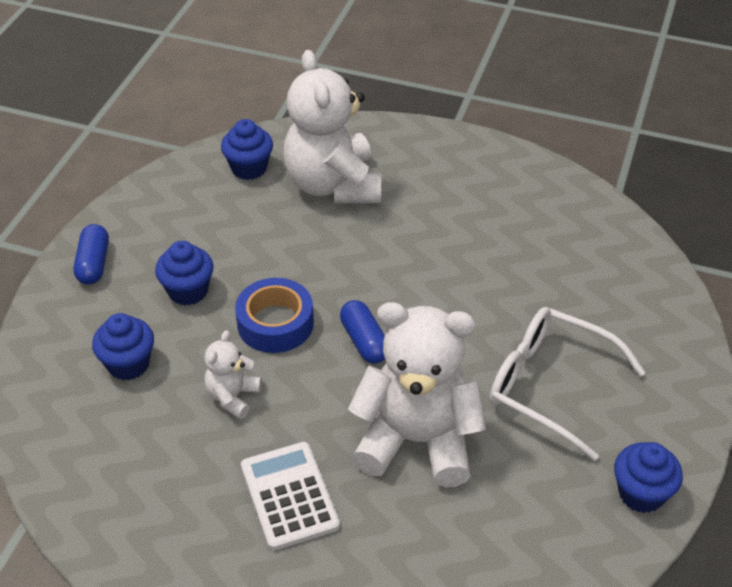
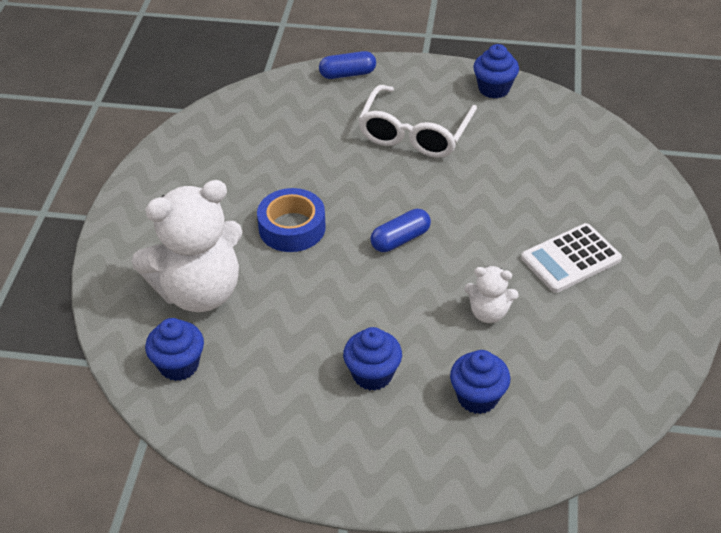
camera: 100 degrees left, 0 degrees up
blue capsule [74,224,109,285] -> blue capsule moved to [319,51,376,79]
blue tape [235,278,314,353] -> blue tape moved to [257,188,326,252]
white teddy bear [348,302,486,487] -> none

